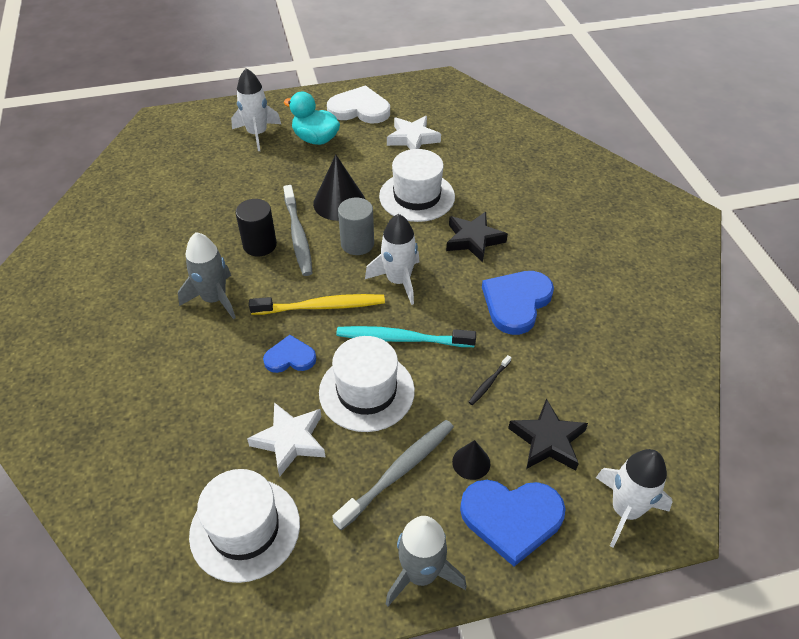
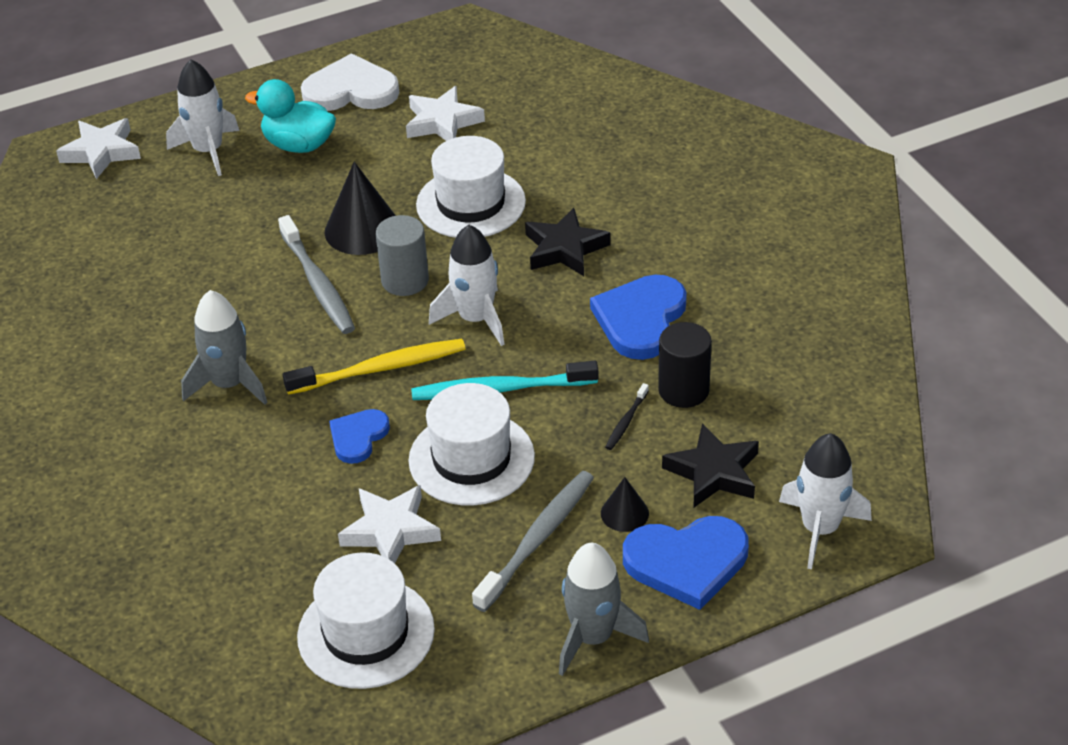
camera: 10 degrees left, 5 degrees down
black cylinder [235,199,277,256] -> black cylinder moved to [658,322,712,408]
blue heart [263,335,316,373] -> blue heart turned 45 degrees counterclockwise [329,409,390,464]
none -> white star [56,118,141,179]

